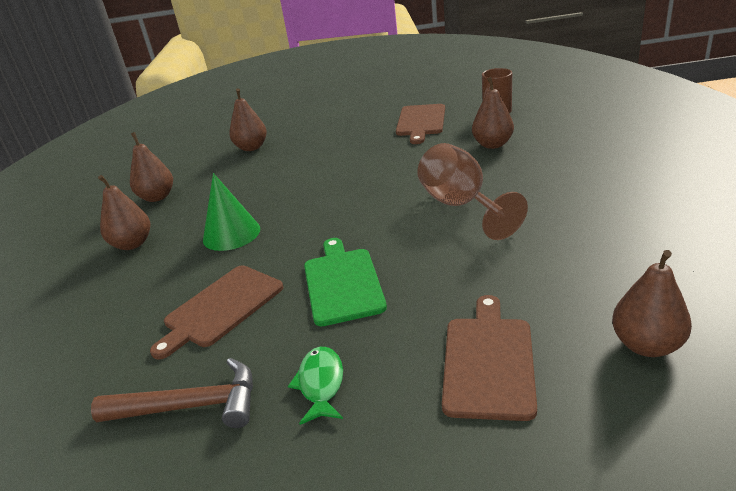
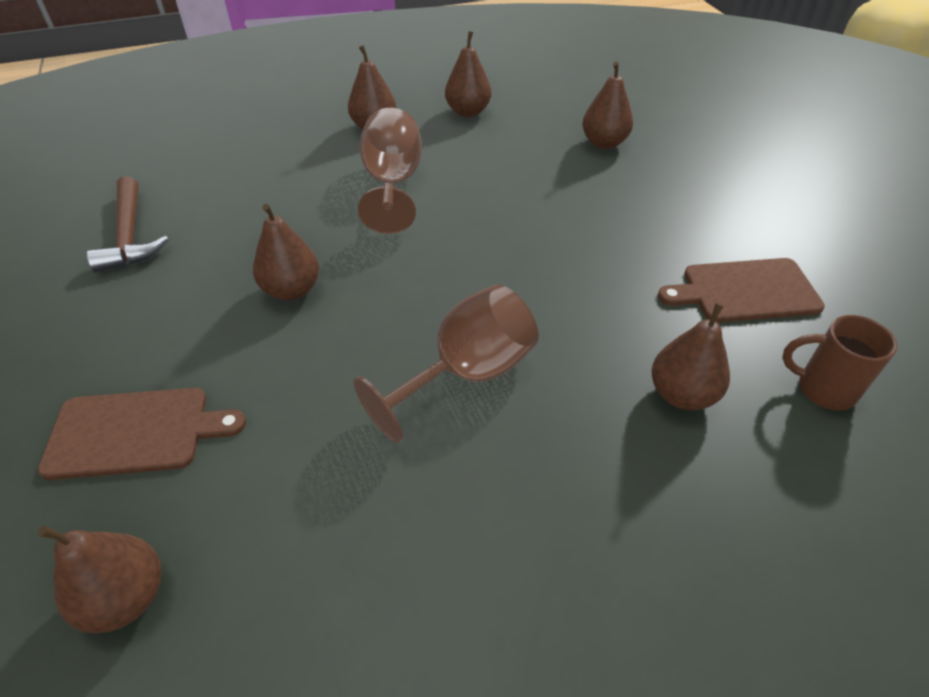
camera: 70 degrees right, 15 degrees up
brown cutting board [150,266,283,359] -> none
green cone [203,173,260,251] -> brown goblet [358,108,422,234]
green fish [288,347,343,425] -> none
green cutting board [304,238,387,326] -> brown pear [253,204,319,300]

